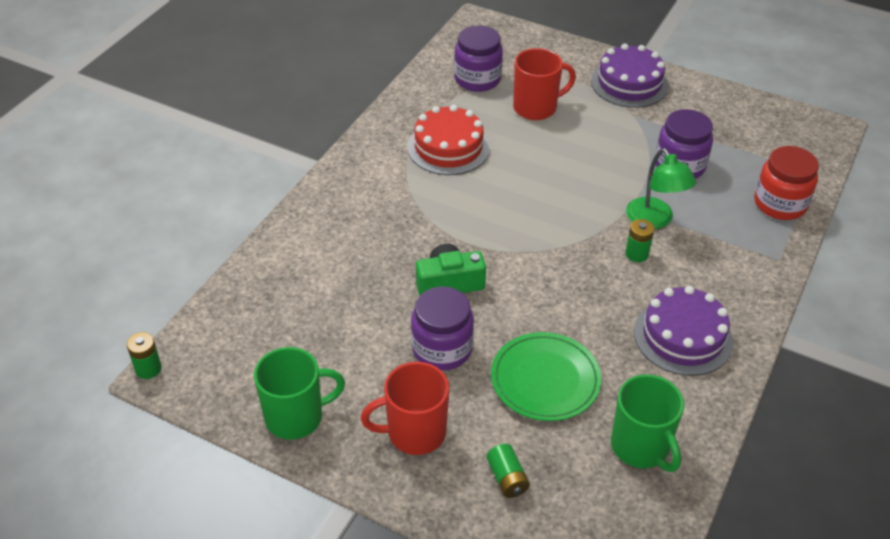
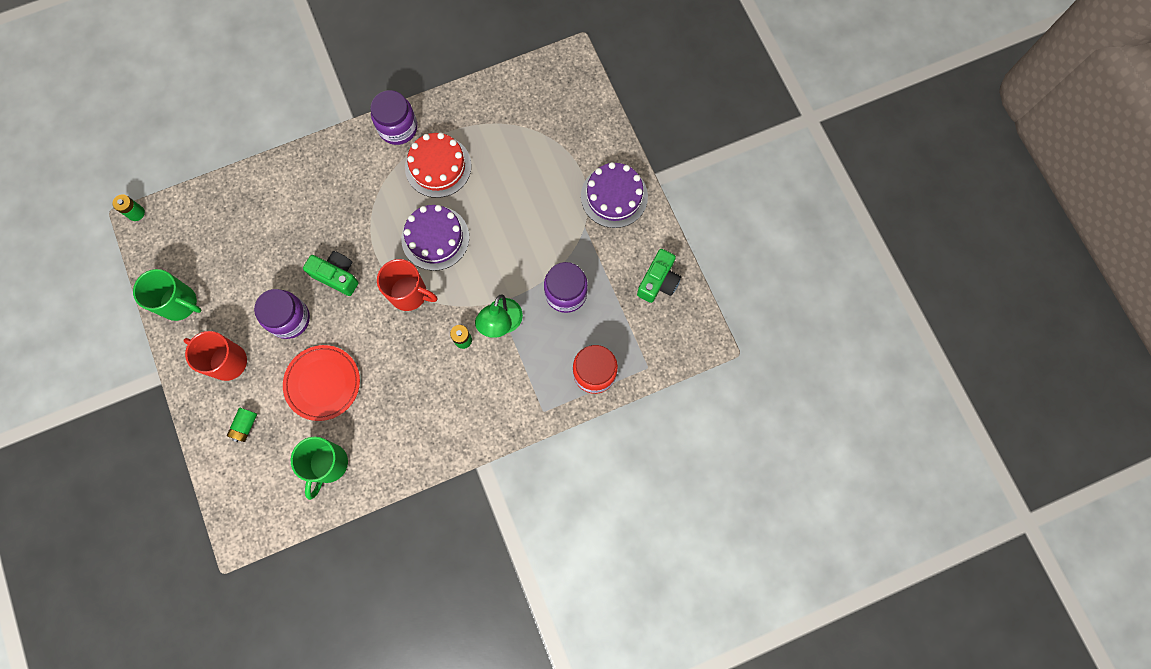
camera: 40 degrees right, 30 degrees up
purple jar [454,25,503,92] -> purple jar moved to [370,90,418,145]
green plate [491,332,602,421] -> red plate [283,345,360,421]
red mug [513,48,576,120] -> red mug moved to [377,259,437,311]
purple cake [634,286,733,376] -> purple cake moved to [401,205,469,271]
none -> green camera [637,249,681,303]

